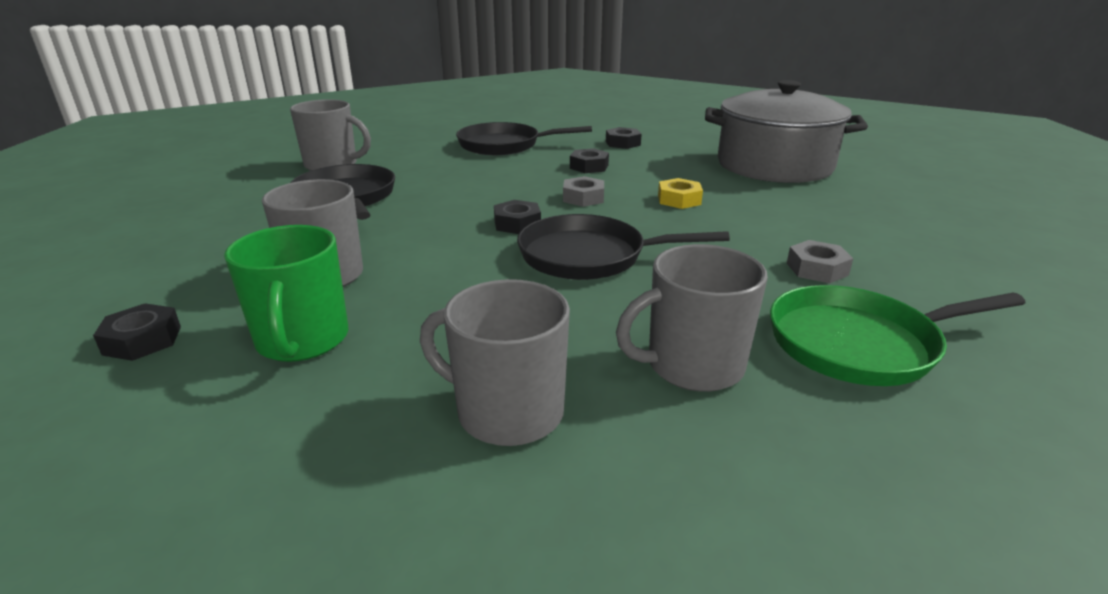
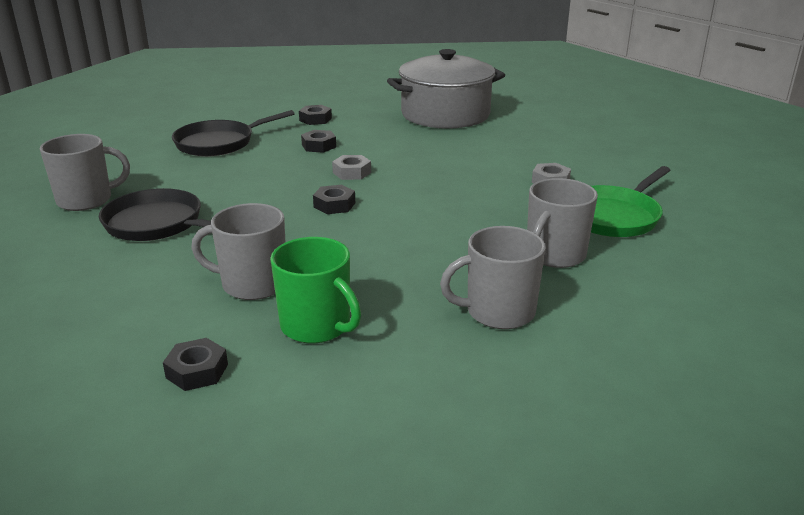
camera: 35 degrees left, 0 degrees up
black pan [517,214,730,280] -> none
yellow nut [658,178,703,209] -> none

